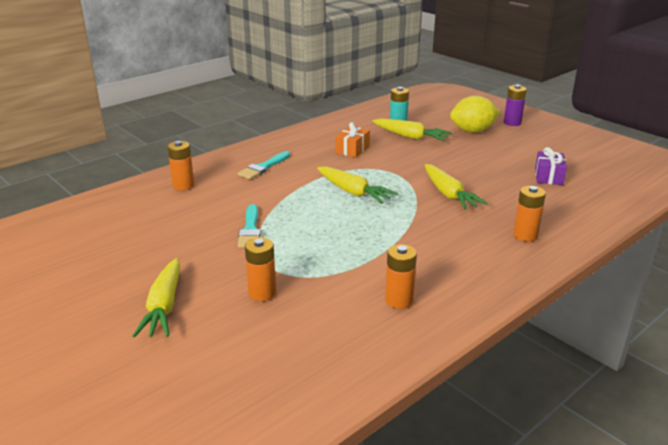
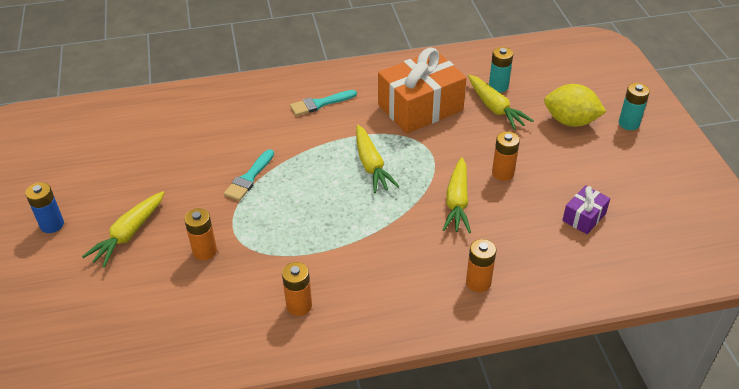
camera: 30 degrees right, 15 degrees up
orange battery [168,141,194,190] -> orange battery moved to [492,131,520,181]
orange gift [335,122,370,158] -> orange gift [378,47,466,134], size x2.12
purple battery [504,85,527,126] -> turquoise battery [619,83,650,130]
none -> blue battery [25,182,64,233]

